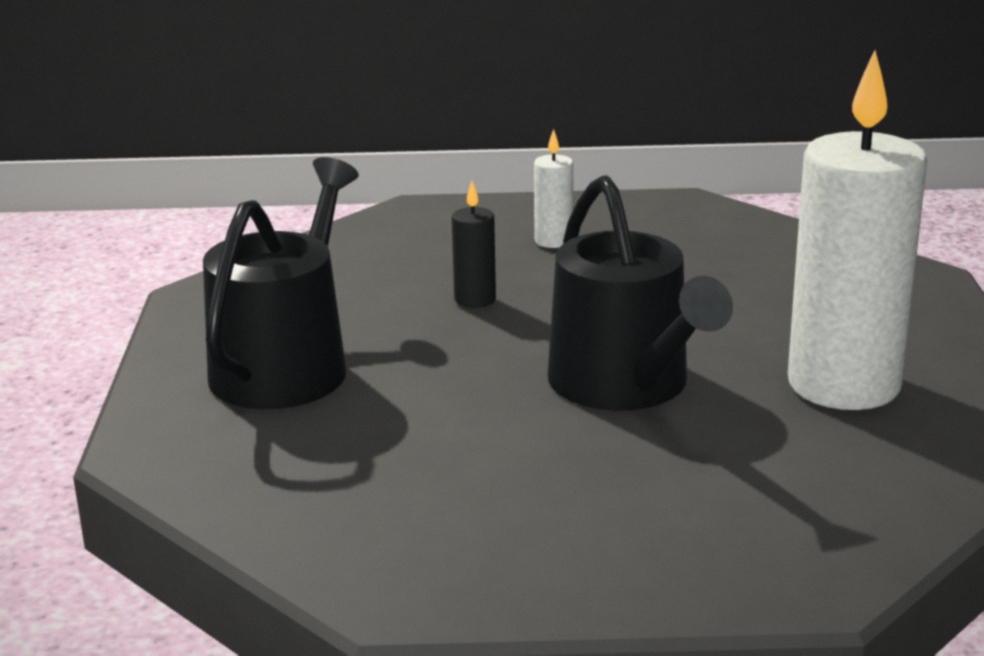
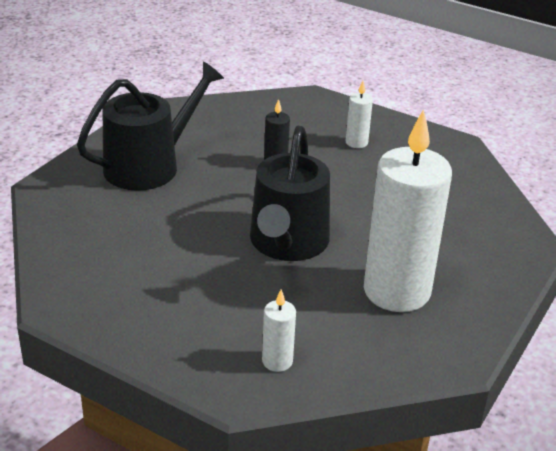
camera: 30 degrees right, 10 degrees up
none -> white candle [262,289,296,372]

